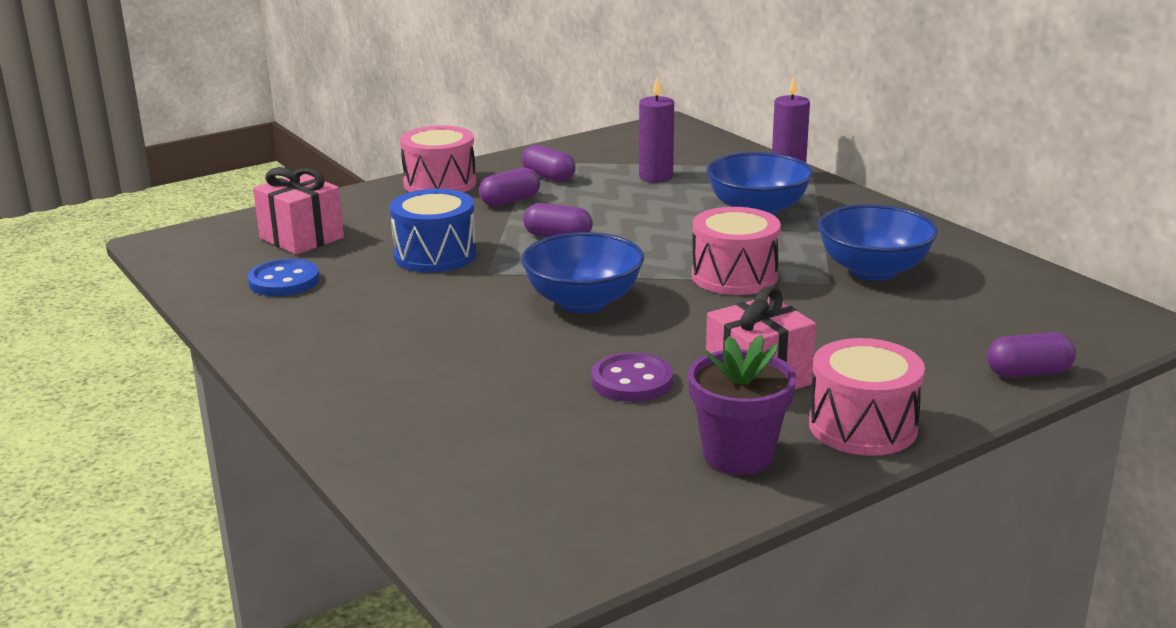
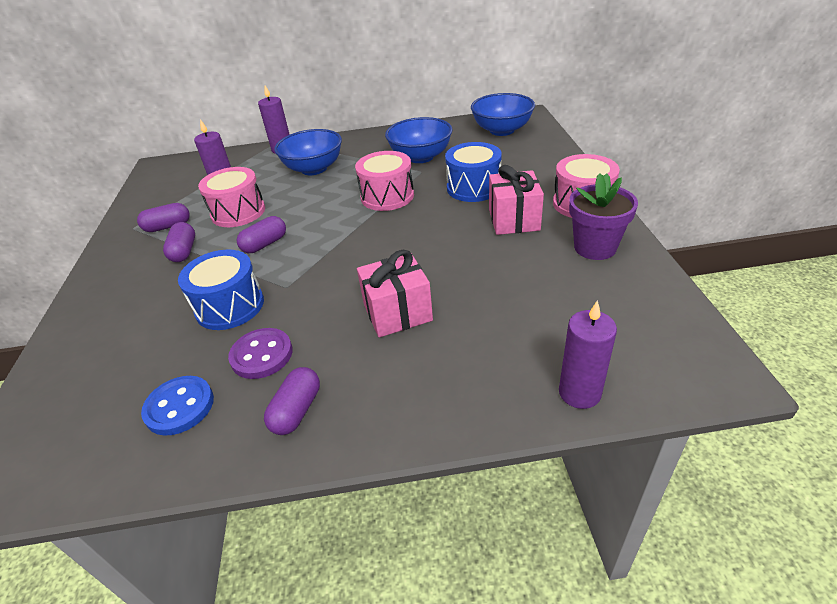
camera: 60 degrees left, 15 degrees up
pink gift [253,167,344,255] -> pink gift moved to [357,250,433,337]
pink drum [400,125,476,192] -> pink drum moved to [198,167,265,227]
blue bowl [521,232,644,313] -> blue bowl moved to [471,93,535,136]
purple button [592,353,673,402] -> purple button moved to [228,328,293,379]
purple capsule [987,333,1076,377] -> purple capsule moved to [264,367,320,435]
none -> blue drum [445,142,502,202]
none -> purple candle [559,300,617,409]

